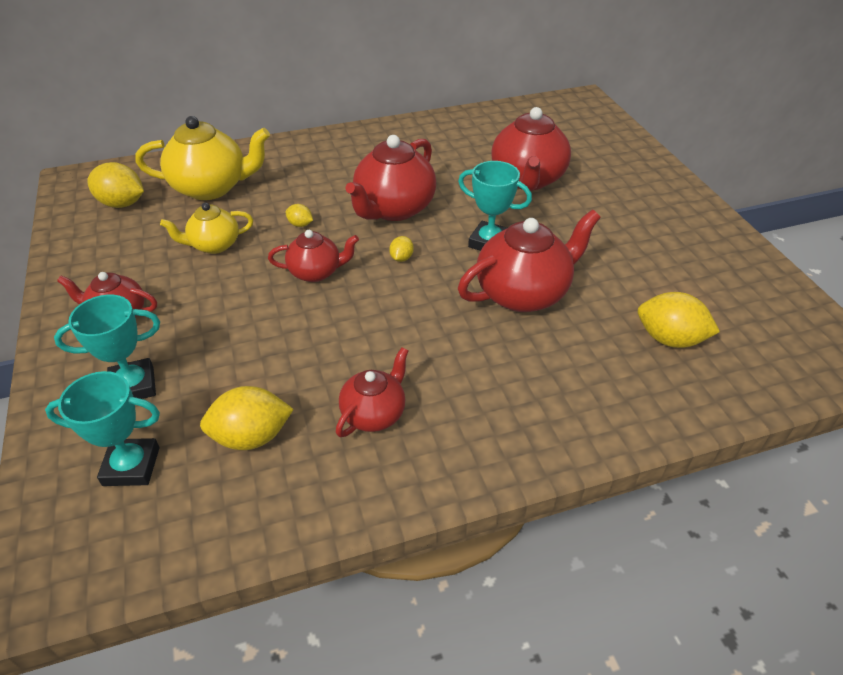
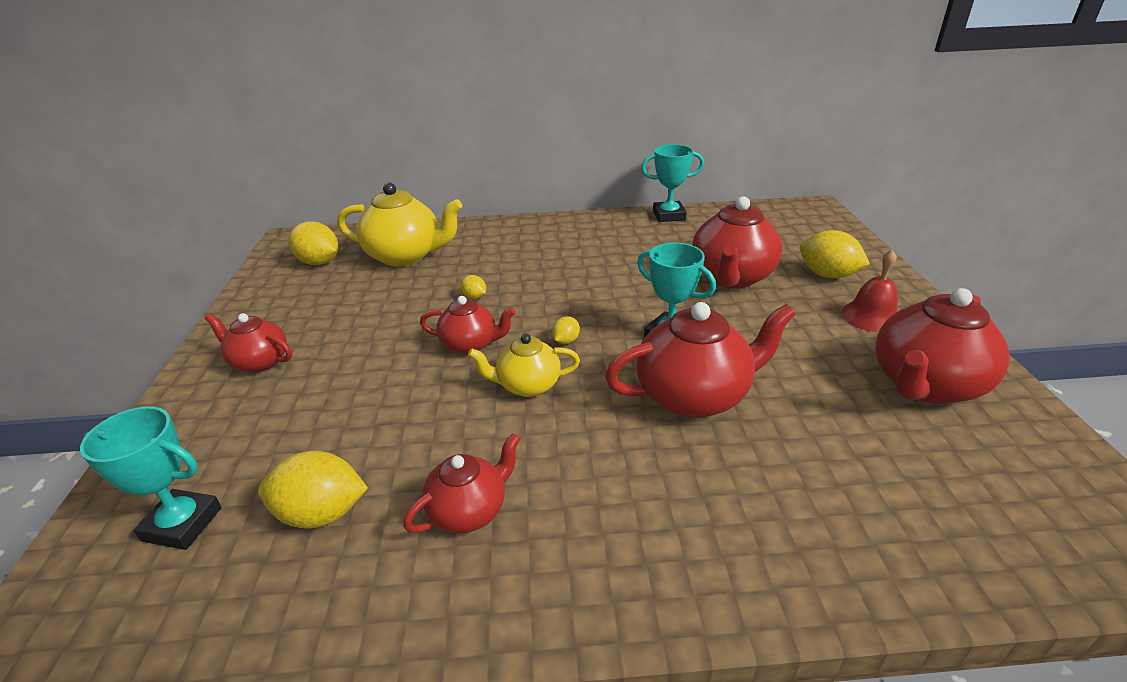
camera: 15 degrees right, 10 degrees down
turquoise trophy [54,295,160,399] -> turquoise trophy moved to [641,144,704,222]
yellow teapot [160,202,253,254] -> yellow teapot moved to [468,334,580,397]
red teapot [346,135,436,221] -> red teapot moved to [875,288,1010,404]
yellow lemon [638,292,720,348] -> yellow lemon moved to [800,230,870,278]
none -> red bell [841,249,898,332]

